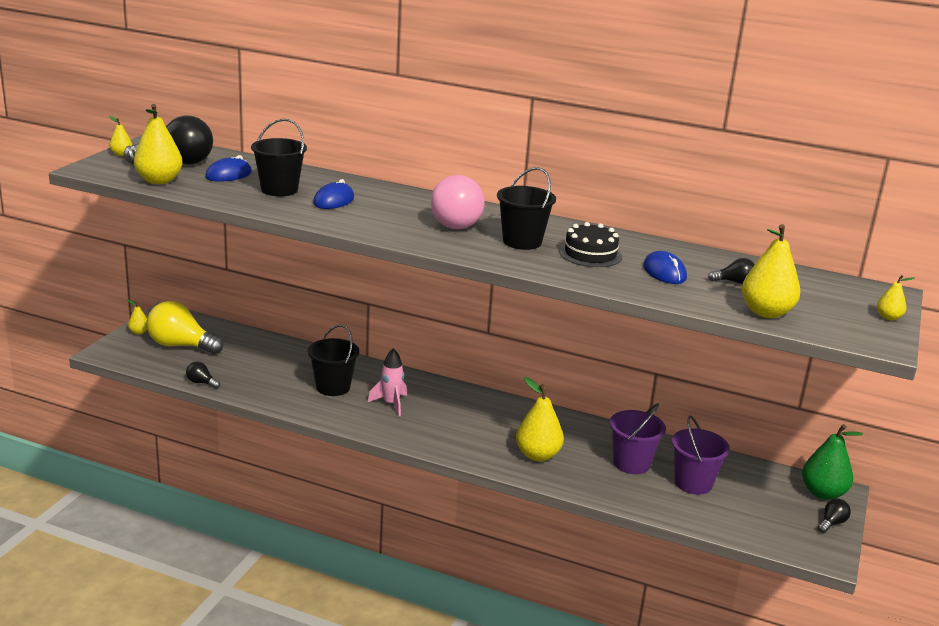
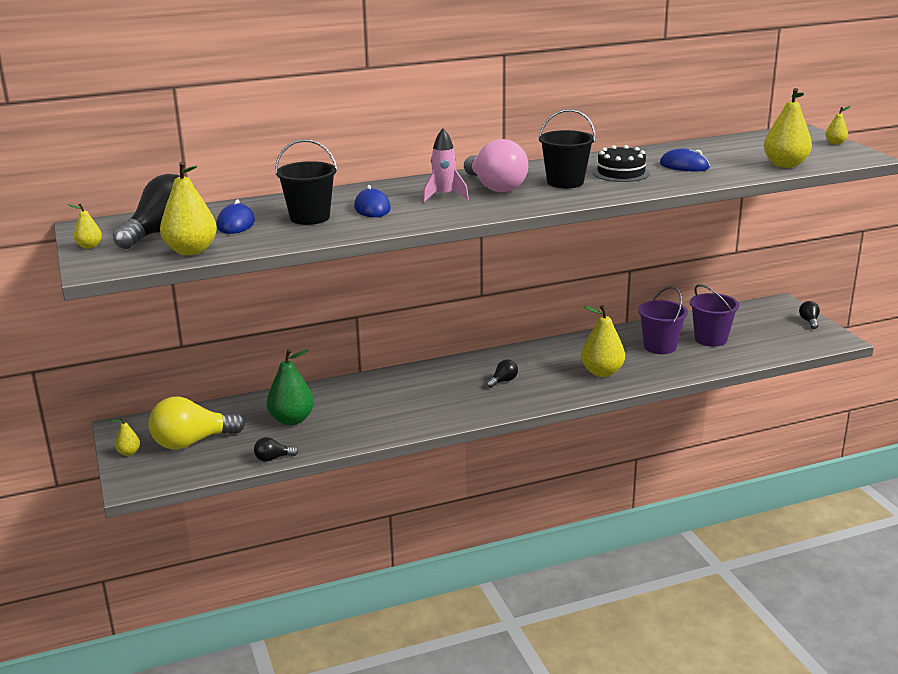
camera: 40 degrees left, 0 degrees up
black bucket [308,325,359,396] -> none
pink rocket [368,348,407,416] -> pink rocket moved to [423,129,469,202]
black light bulb [708,258,755,284] -> black light bulb moved to [486,359,518,388]
green pear [802,424,863,500] -> green pear moved to [267,349,314,425]

